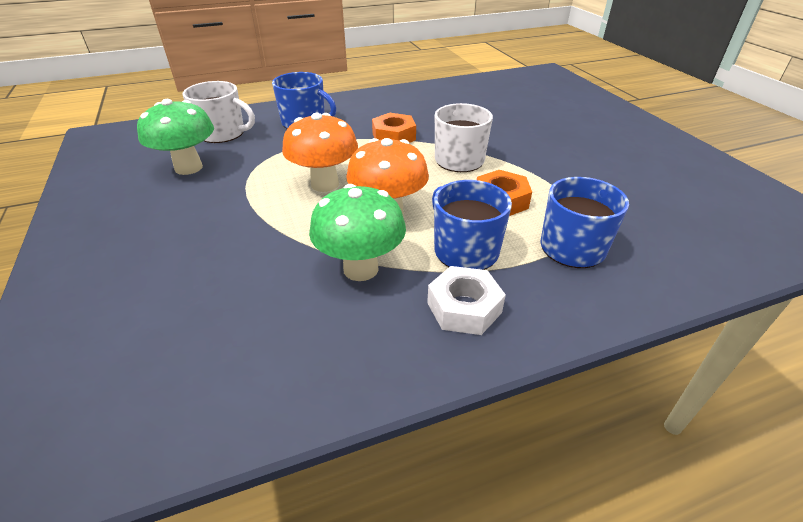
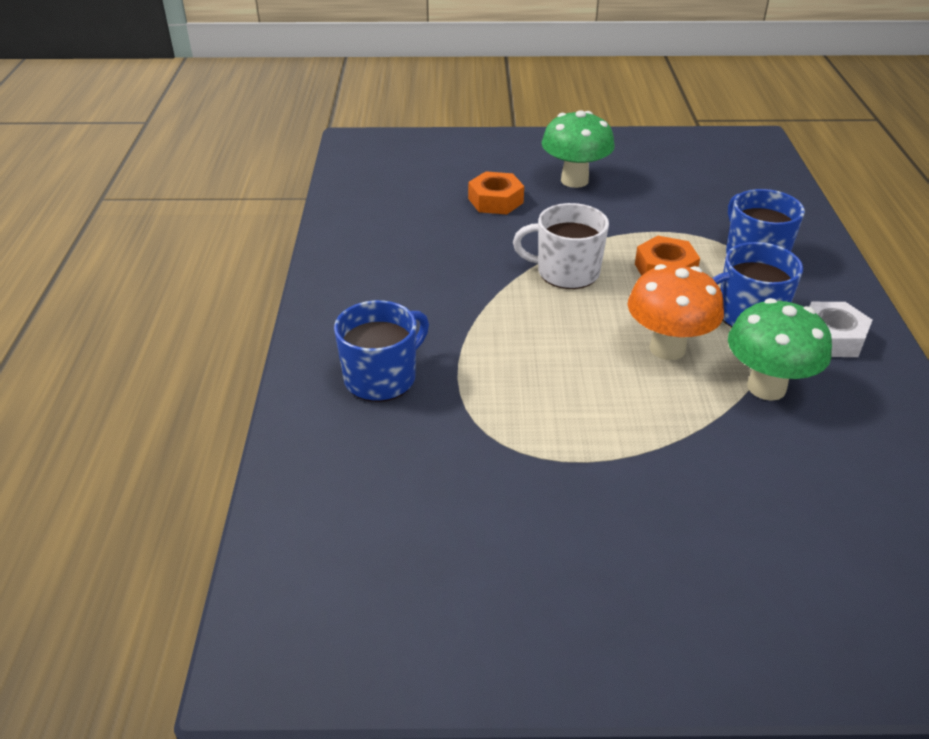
camera: 70 degrees left, 0 degrees up
green mushroom [137,99,214,175] -> green mushroom moved to [541,110,615,188]
white mug [182,81,255,143] -> none
orange mushroom [282,113,358,192] -> none
orange nut [372,113,416,143] -> orange nut moved to [468,171,524,214]

